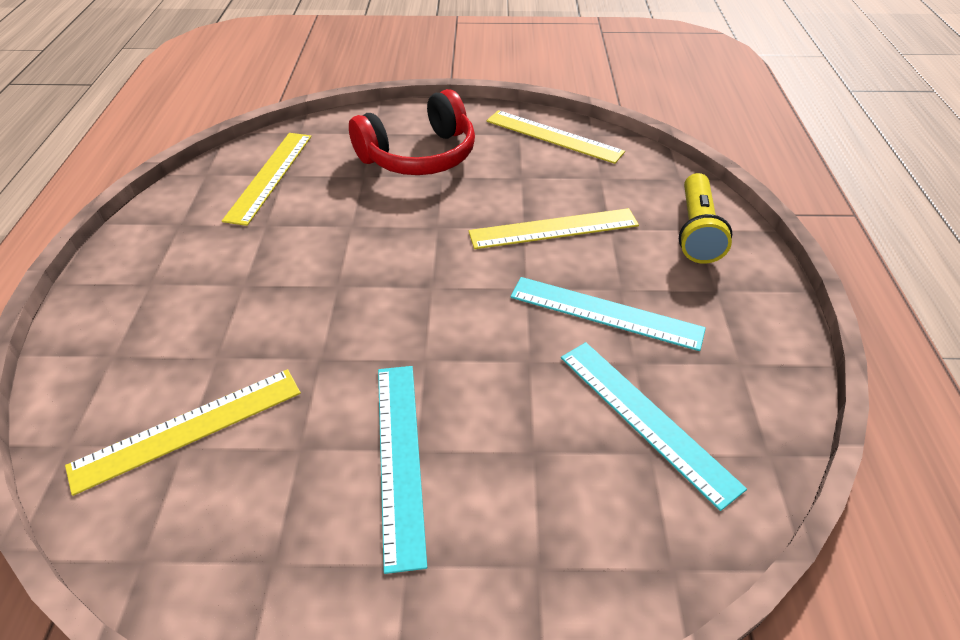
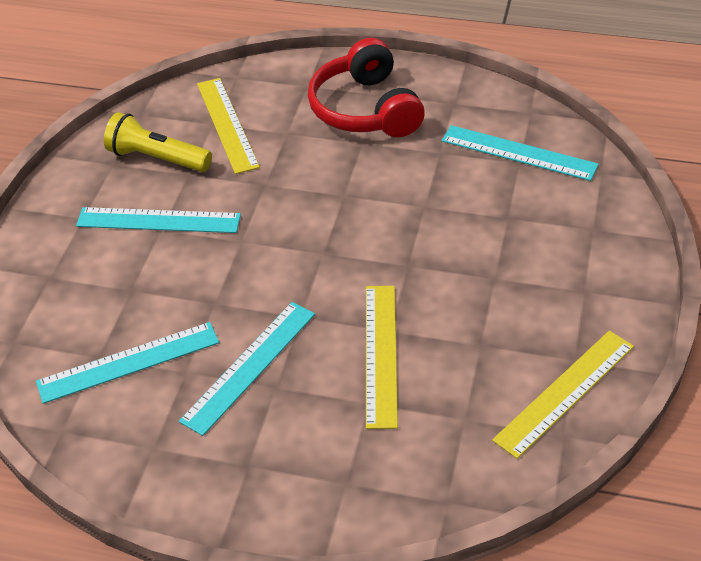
camera: 105 degrees right, 0 degrees up
yellow ruler [222,133,311,226] -> turquoise ruler [442,125,599,181]
red headphones [349,89,475,175] -> red headphones moved to [308,38,425,137]
yellow flashlight [679,173,732,264] -> yellow flashlight moved to [104,112,212,172]

